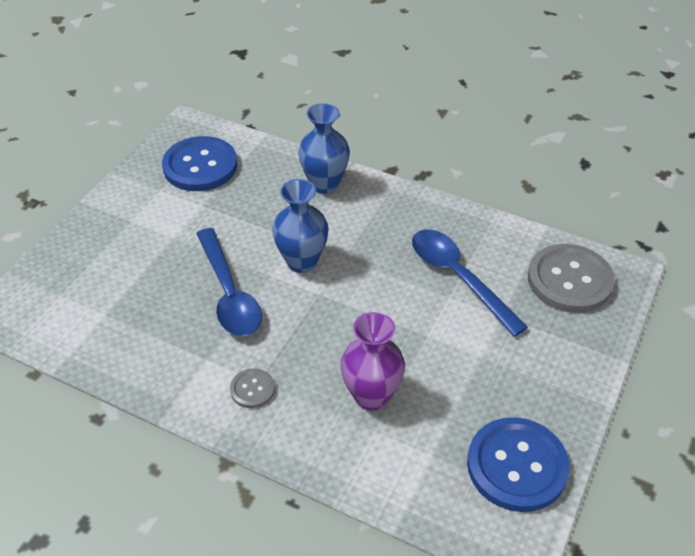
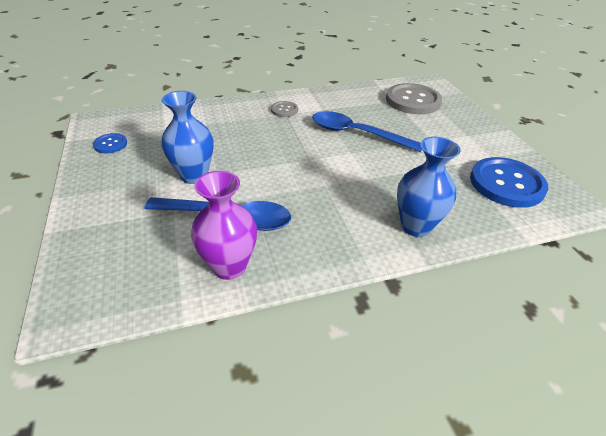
camera: 135 degrees right, 5 degrees down
blue vase [272,179,329,273] -> blue vase moved to [161,91,214,184]
purple vase [340,312,405,411] -> purple vase moved to [191,171,257,280]
blue button [467,417,570,512] -> blue button [93,133,127,153], size x0.48
grey button [528,244,615,313] -> grey button moved to [386,83,442,114]

